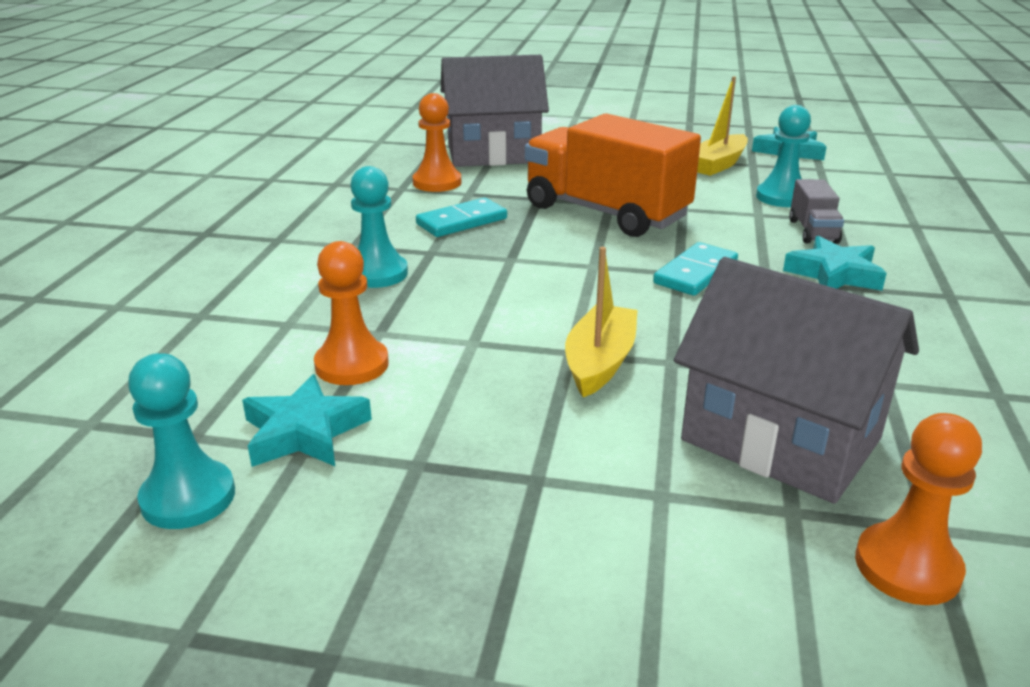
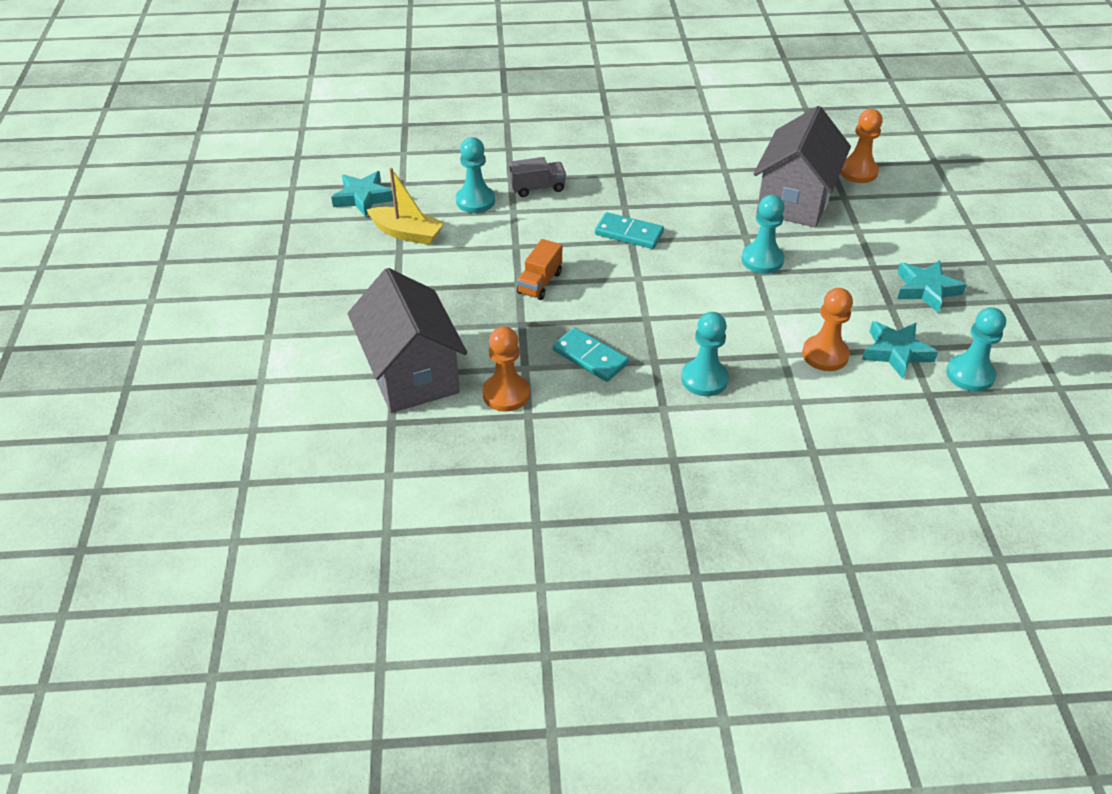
camera: 105 degrees left, 15 degrees up
orange truck [525,113,701,237] -> orange truck [517,239,562,300], size x0.45
yellow boat [565,247,638,397] -> turquoise pawn [741,195,785,274]
turquoise star [783,236,887,291] -> turquoise star moved to [897,260,967,313]

